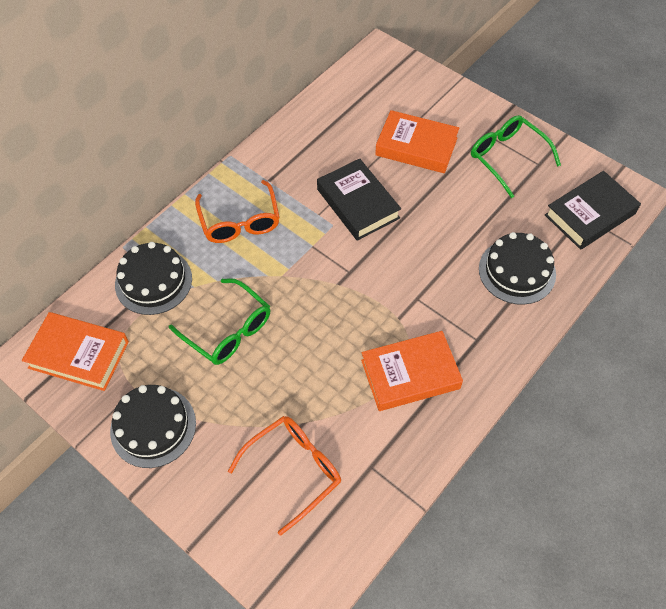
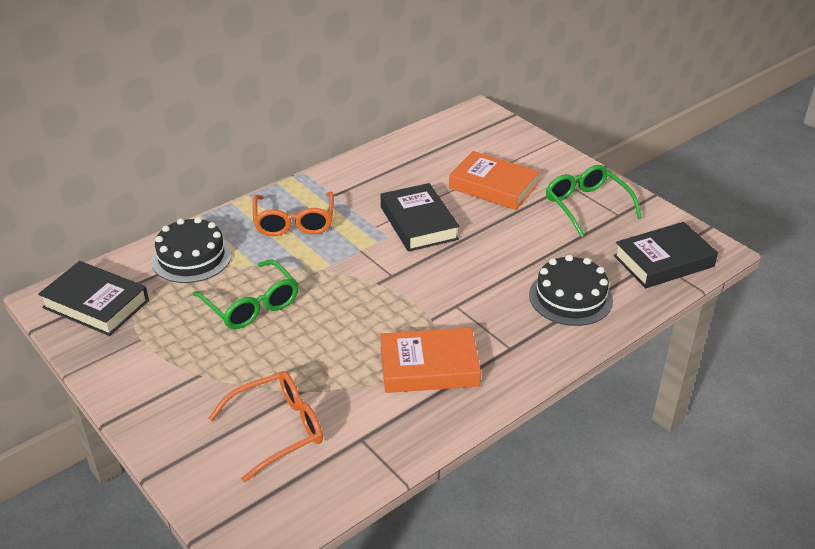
camera: 10 degrees right, 20 degrees down
orange book [22,312,129,391] -> black book [38,261,149,336]
black cake [110,385,196,468] -> none

